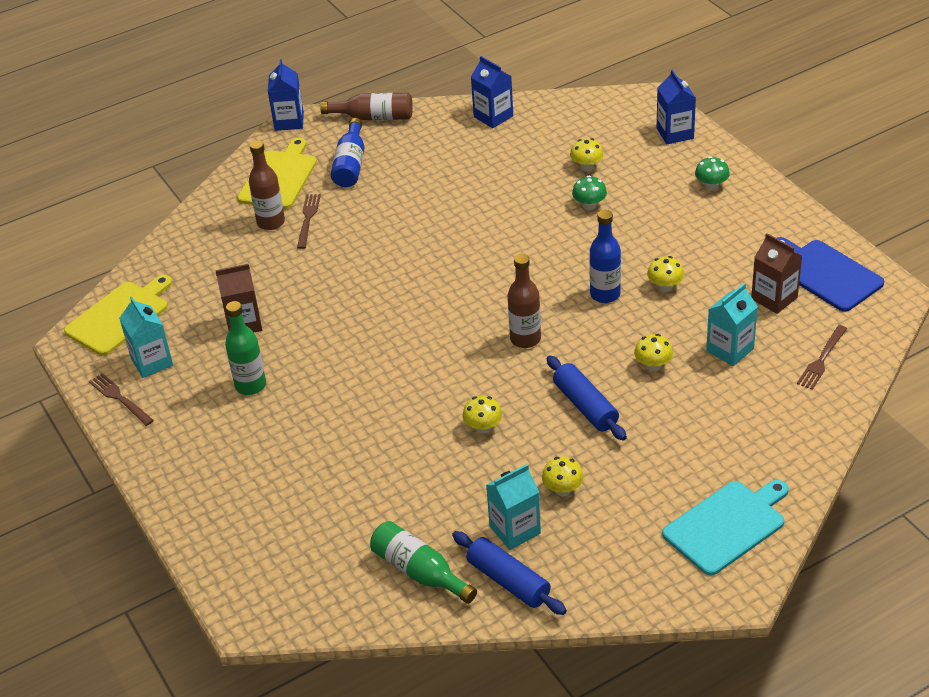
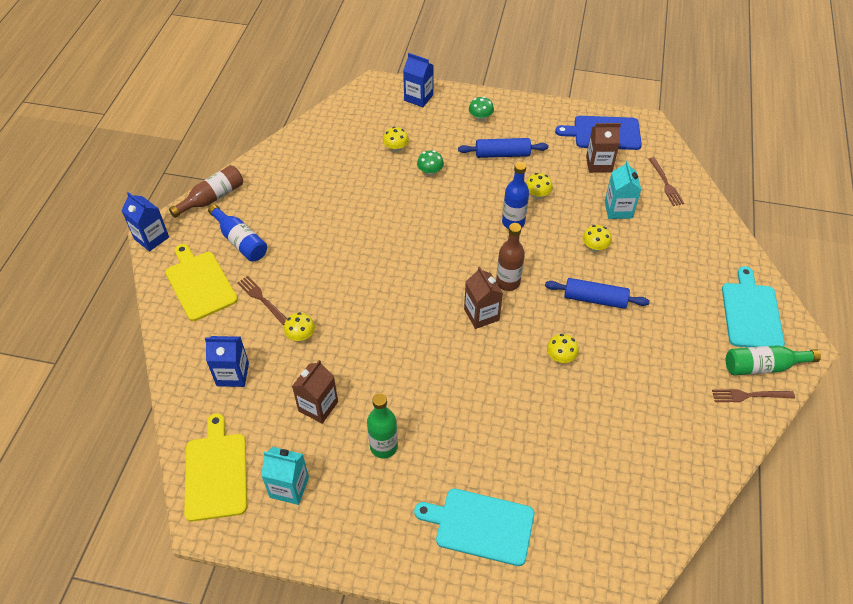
camera: 50 degrees left, 10 degrees up
brown fork [89,373,154,426] -> brown fork moved to [712,389,795,402]
brown bottle [249,141,285,230] -> none
green bottle [370,521,477,604] -> green bottle moved to [726,345,821,375]
blue rolling pin [452,531,567,615] -> blue rolling pin moved to [458,138,548,158]
blue carton [471,56,513,128] -> blue carton moved to [205,336,249,387]
turquoise carton [486,464,541,550] -> none
yellow mushroom [542,457,583,496] -> yellow mushroom moved to [284,312,315,341]
none -> turquoise cutting board [414,489,534,566]
none -> brown carton [464,266,503,329]

